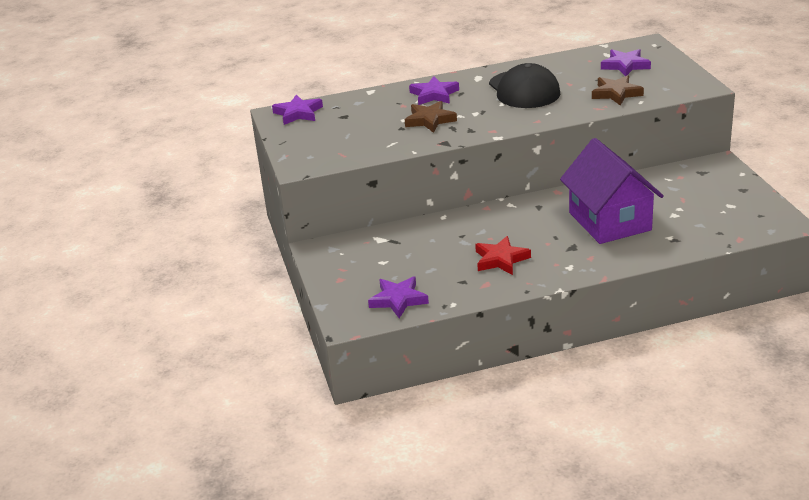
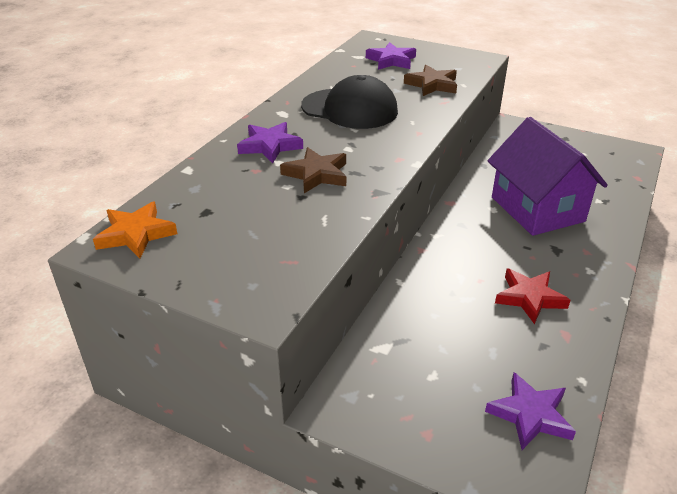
camera: 50 degrees left, 5 degrees up
purple star [272,95,323,125] -> orange star [93,202,177,259]
purple house [560,138,664,244] -> purple house turned 45 degrees clockwise [488,117,608,236]

